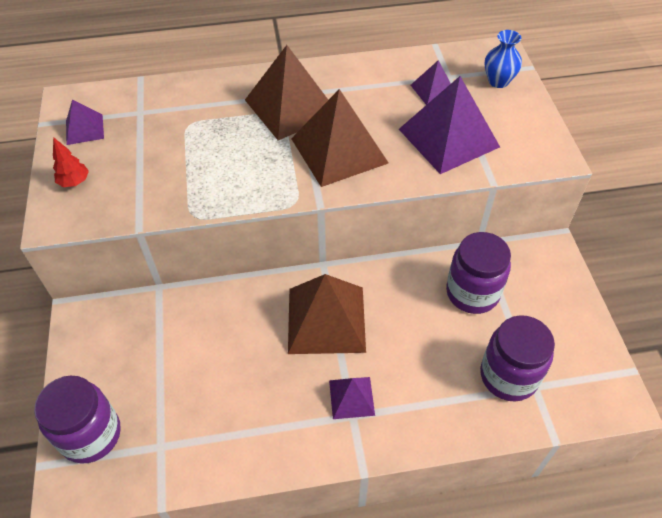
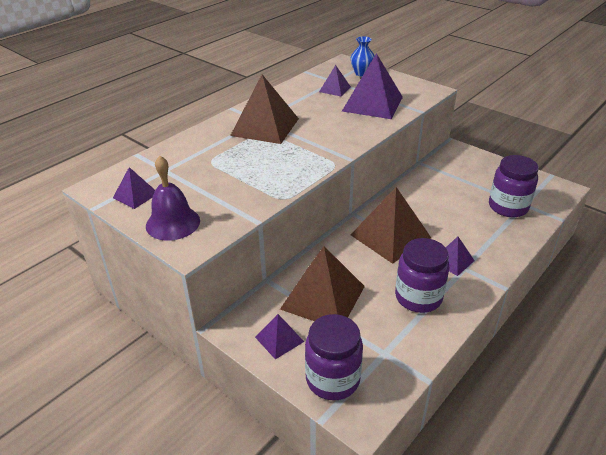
camera: 40 degrees left, 15 degrees down
red tree [53,137,89,187] -> purple bell [146,156,200,241]
brown pyramid [291,89,389,187] -> brown pyramid moved to [280,246,365,321]
purple jar [446,232,511,314] -> purple jar moved to [395,238,449,313]
none -> purple pyramid [255,314,304,359]

